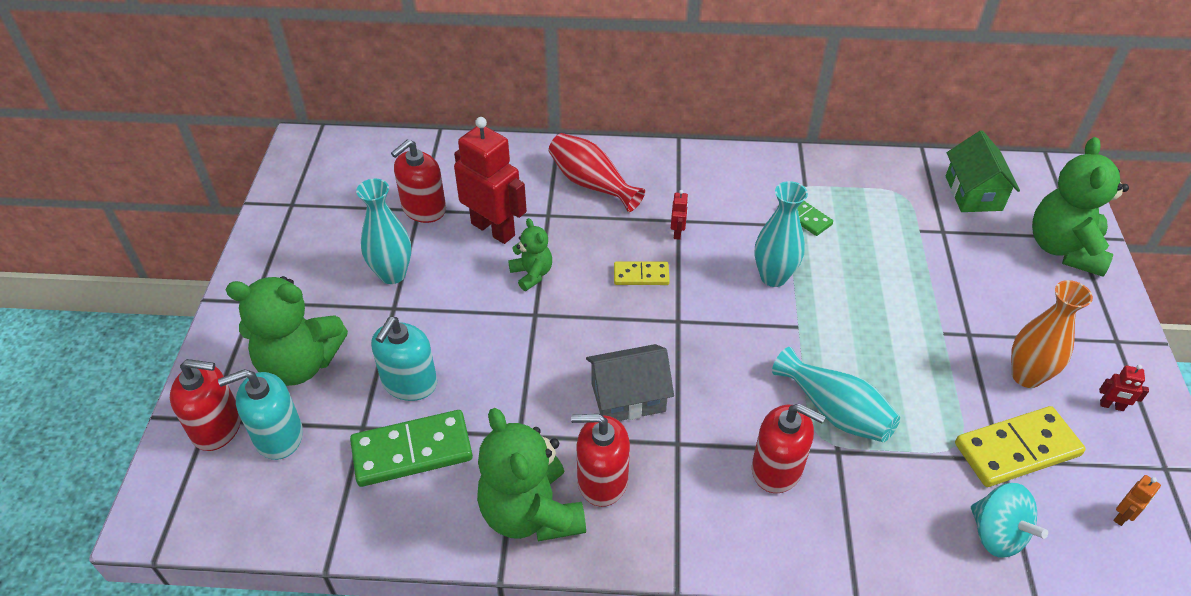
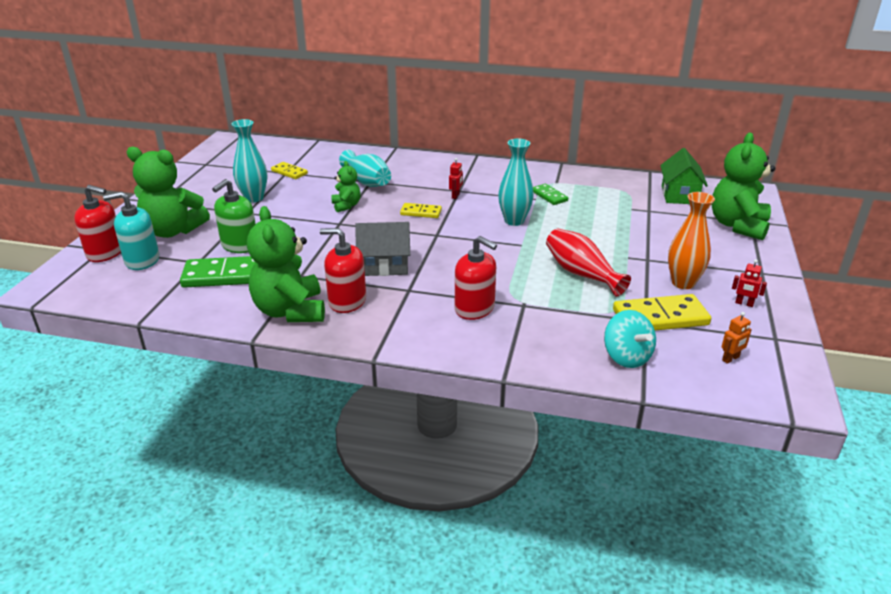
camera: 10 degrees right, 15 degrees down
turquoise soap dispenser [371,317,437,401] -> green soap dispenser [212,179,256,253]
red soap dispenser [391,139,446,223] -> yellow domino [271,162,308,179]
red robot [454,117,527,244] -> none
red vase [549,133,645,212] -> red vase moved to [546,229,631,297]
turquoise vase [772,347,900,442] -> turquoise vase moved to [339,150,391,187]

